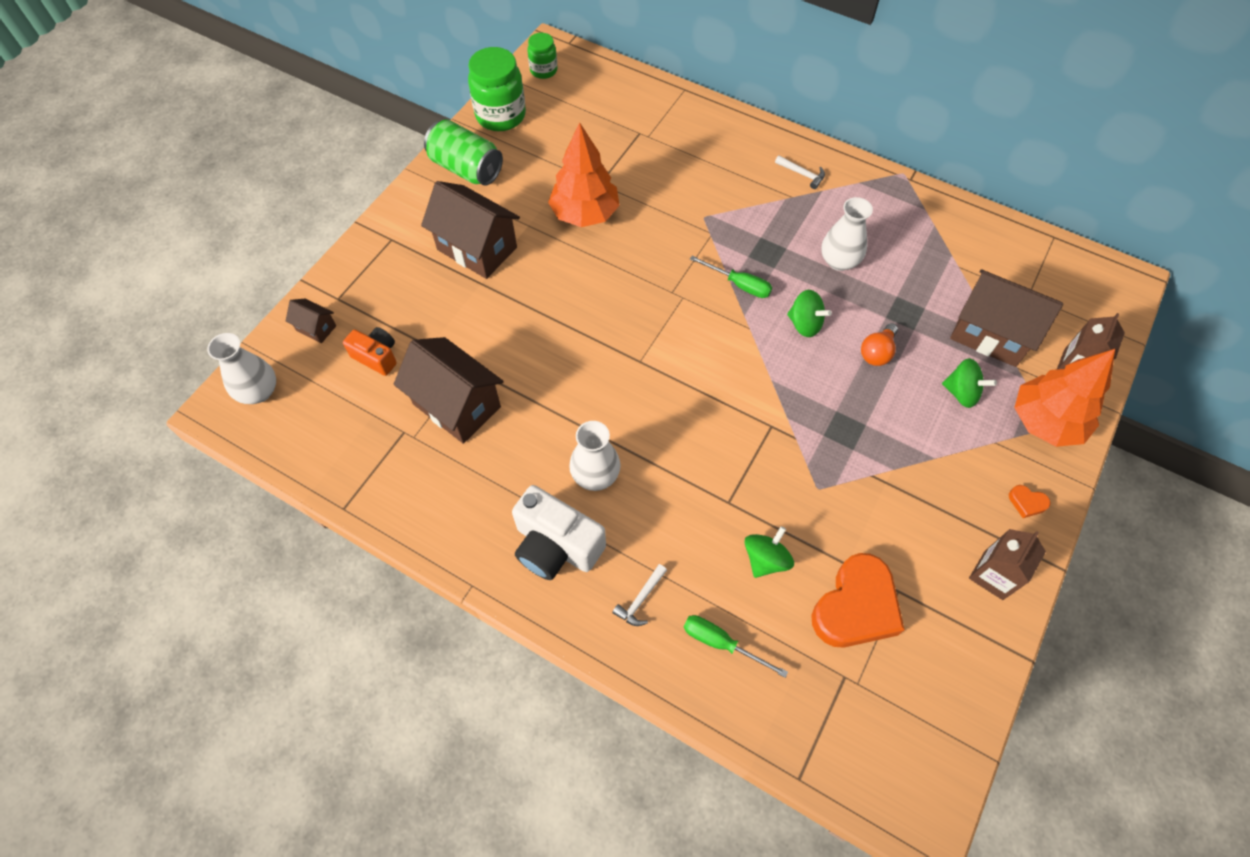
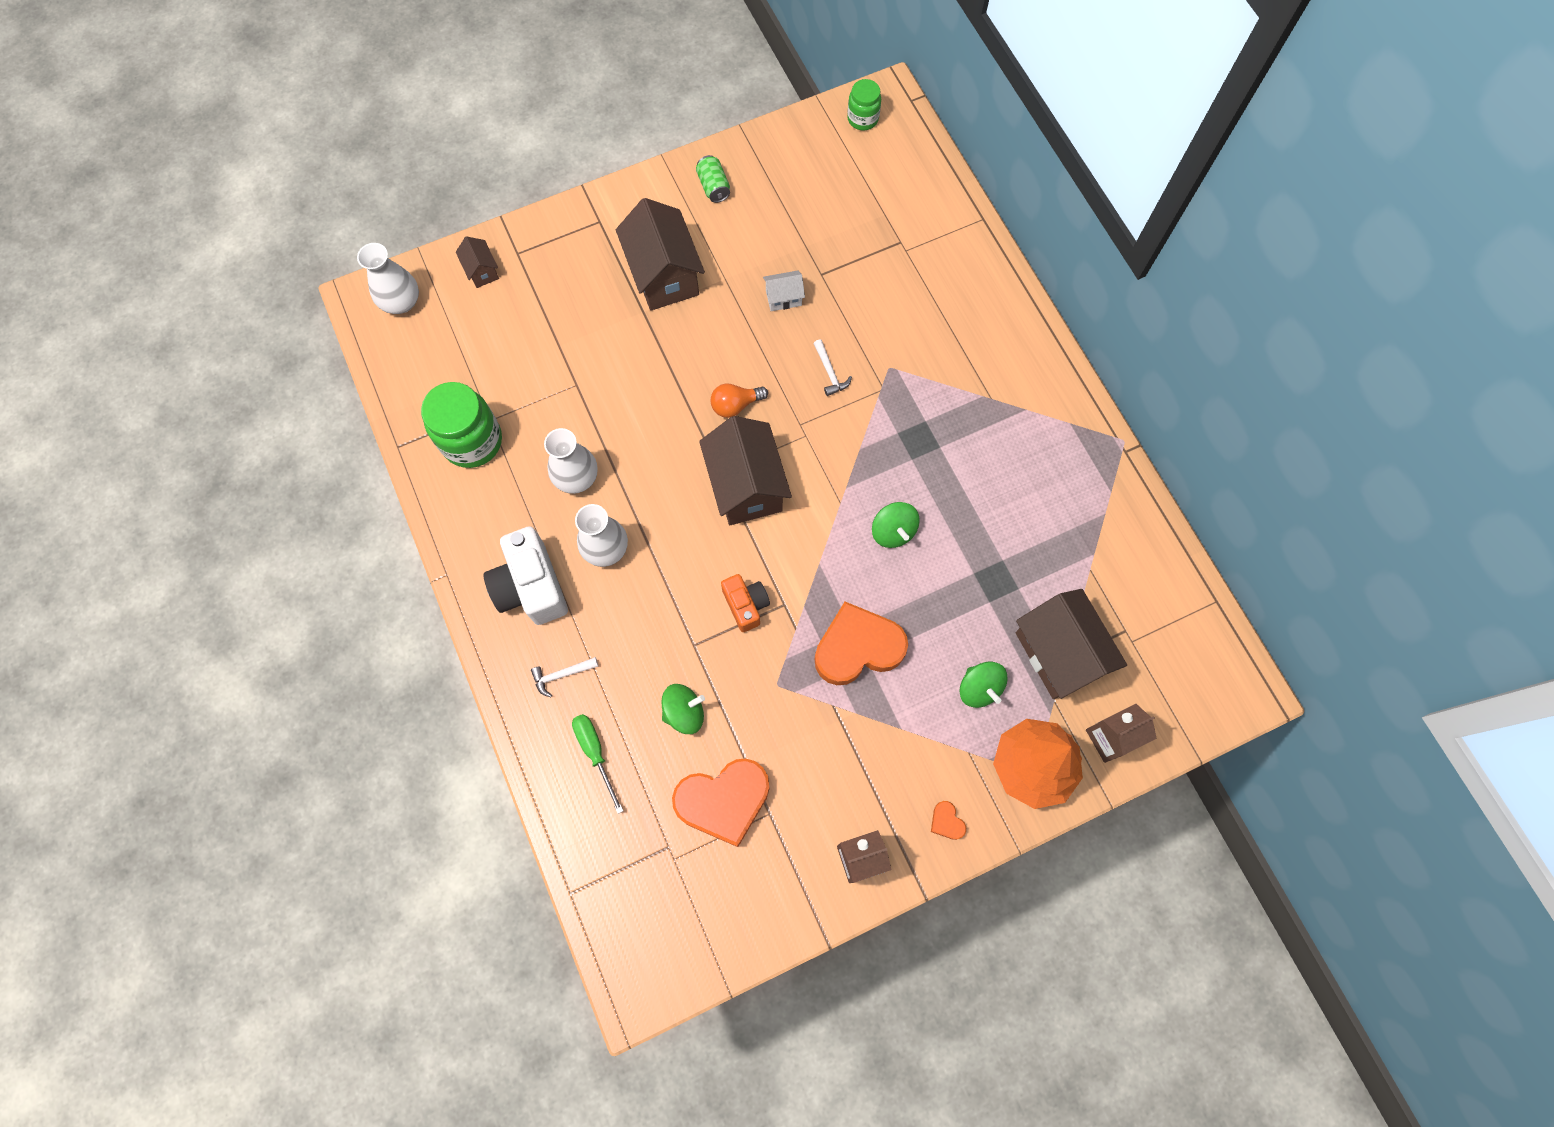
camera: 35 degrees right, 10 degrees up
orange camera [343,327,397,376] -> orange camera moved to [721,574,770,632]
brown house [394,337,504,444] -> brown house moved to [699,416,792,525]
green can [424,119,503,186] -> green can [696,155,730,203], size x0.54
green jar [468,47,526,131] -> green jar moved to [421,382,502,468]
orange tree [548,122,619,227] -> white house [763,270,805,311]
green screwdriver [690,256,772,298] -> none
white hammer [775,155,825,189] -> white hammer moved to [813,339,852,396]
white vase [822,197,873,271] -> white vase moved to [544,428,598,494]
orange light bulb [861,323,898,366] -> orange light bulb moved to [711,384,768,418]
none -> orange heart [815,602,908,685]

